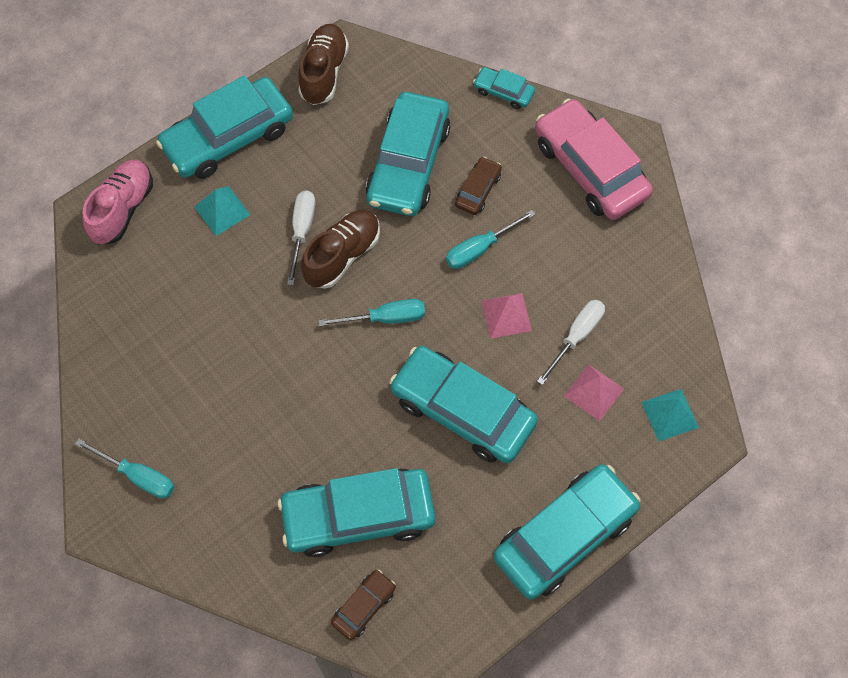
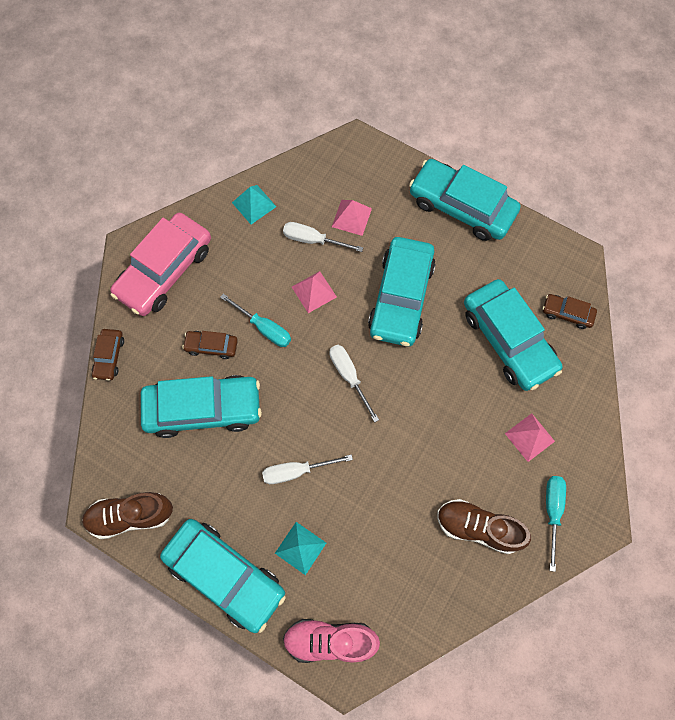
camera: 110 degrees left, 5 degrees up
brown shoe [301,210,380,289] -> brown shoe moved to [437,499,531,554]
turquoise screwdriver [318,299,425,326] -> white screwdriver [330,345,379,423]
turquoise car [473,67,535,109] -> brown car [92,329,124,381]
turquoise pyramid [641,389,699,442] -> turquoise pyramid moved to [232,185,276,224]
none -> pink pyramid [505,413,555,462]

